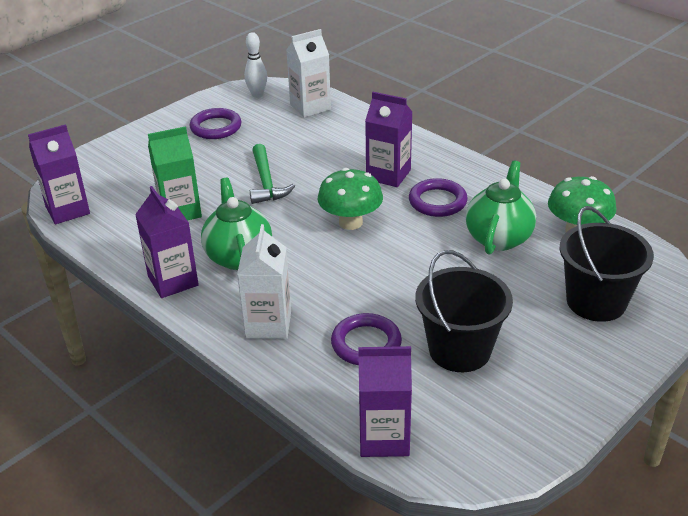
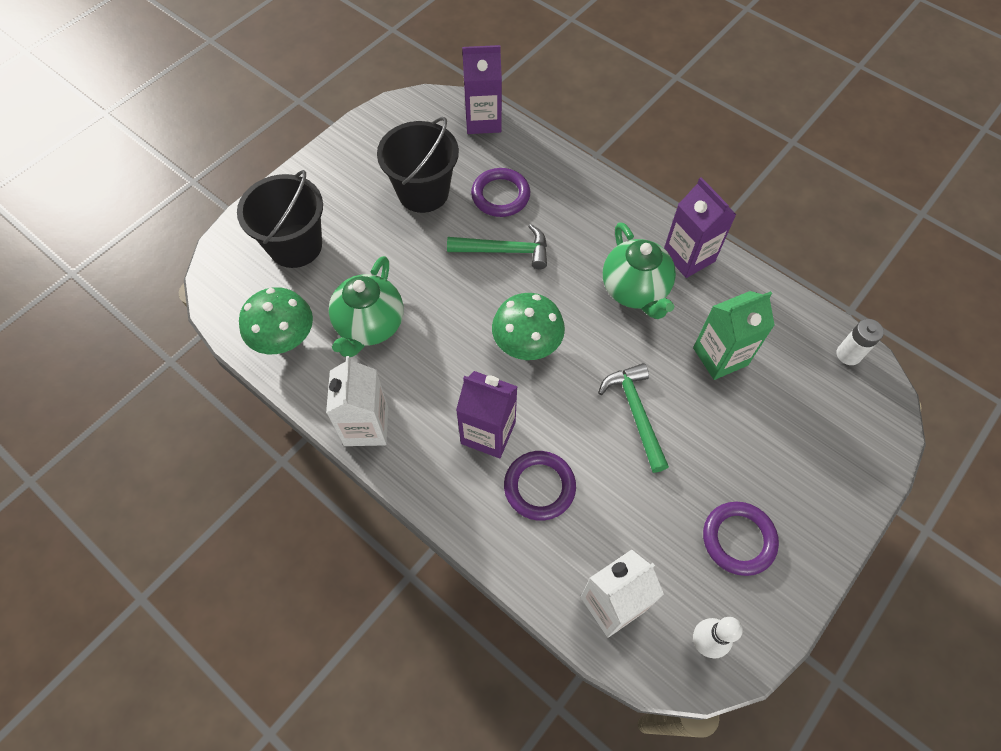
camera: 175 degrees right, 25 degrees up
purple carton [28,124,90,224] -> white battery [837,319,884,365]
white carton [237,224,291,339] -> white carton moved to [326,356,388,446]
purple ring [409,178,468,217] -> purple ring moved to [504,451,576,521]
none -> green hammer [447,224,547,269]

